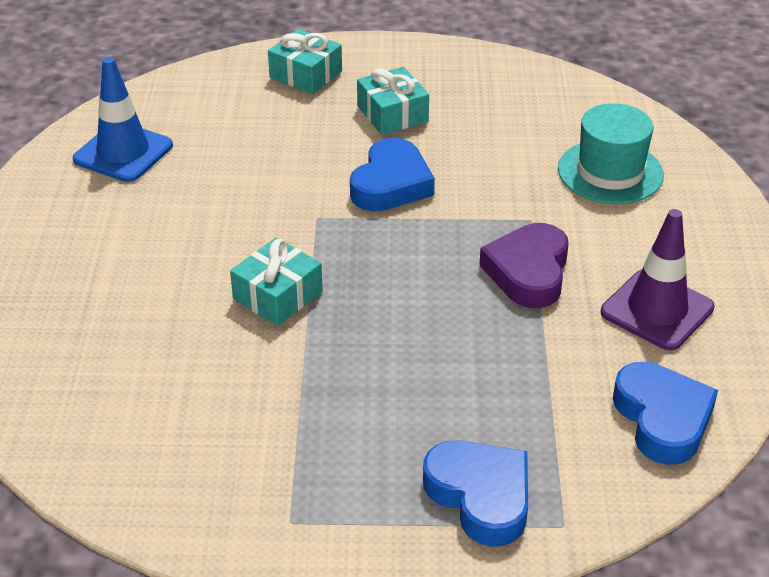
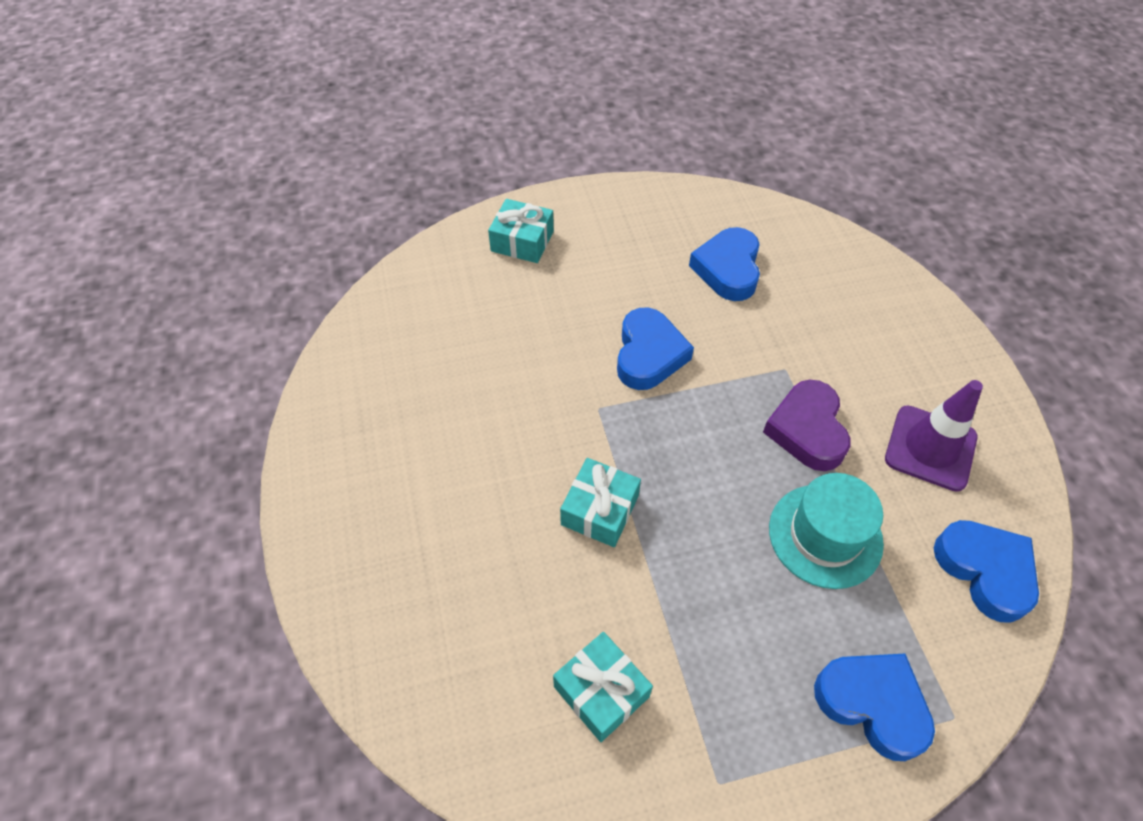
camera: 15 degrees left, 15 degrees up
blue traffic cone [73,57,173,182] -> none
turquoise gift [357,67,429,135] -> turquoise gift moved to [553,632,653,742]
turquoise hat [558,103,664,204] -> turquoise hat moved to [769,473,884,589]
none -> blue heart [689,227,760,301]

